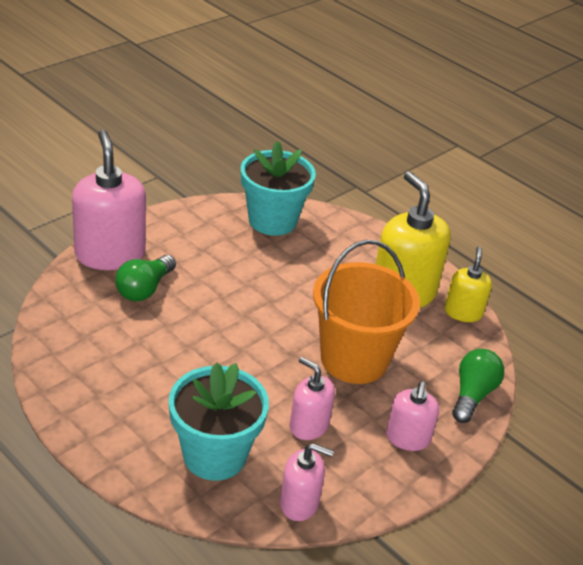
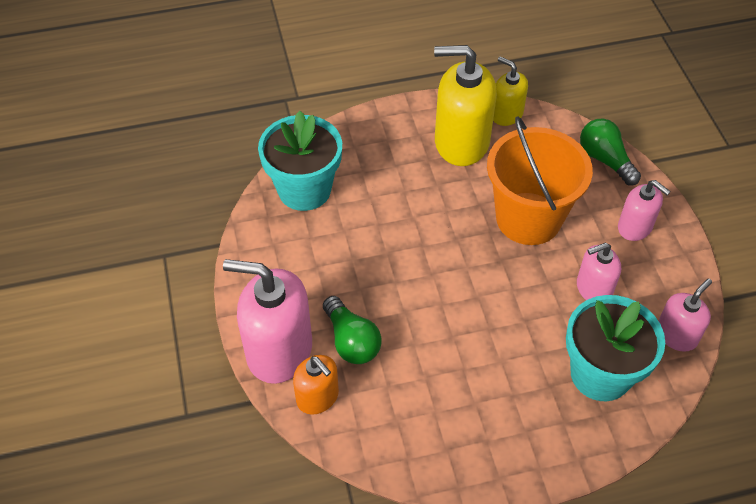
camera: 55 degrees left, 15 degrees up
none -> orange soap dispenser [293,355,339,415]

